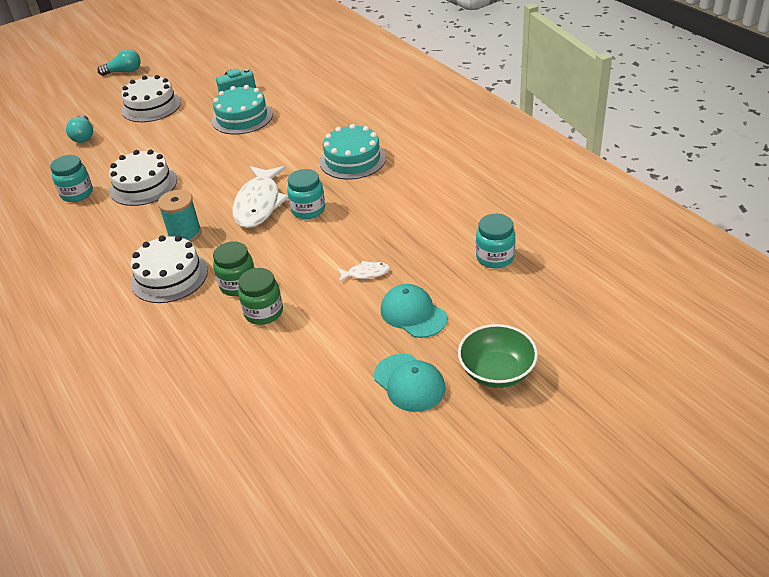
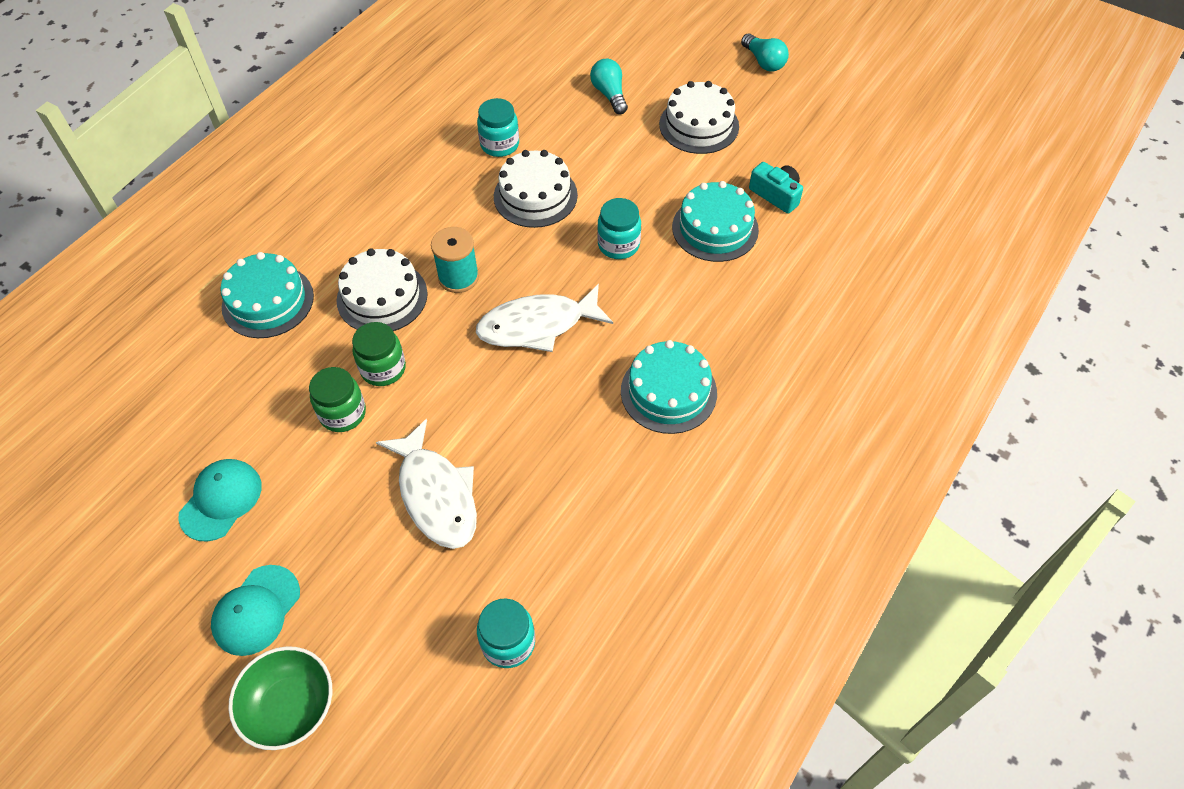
camera: 65 degrees right, 15 degrees up
turquoise light bulb [66,114,93,143] -> turquoise light bulb turned 105 degrees clockwise [590,59,628,114]
turquoise jar [287,169,325,219] -> turquoise jar moved to [597,198,641,259]
white fish [337,261,390,282] -> white fish [376,419,477,549], size x2.16
turquoise cap [380,284,448,338] -> turquoise cap moved to [178,459,262,542]
none -> turquoise cake [220,252,314,338]

